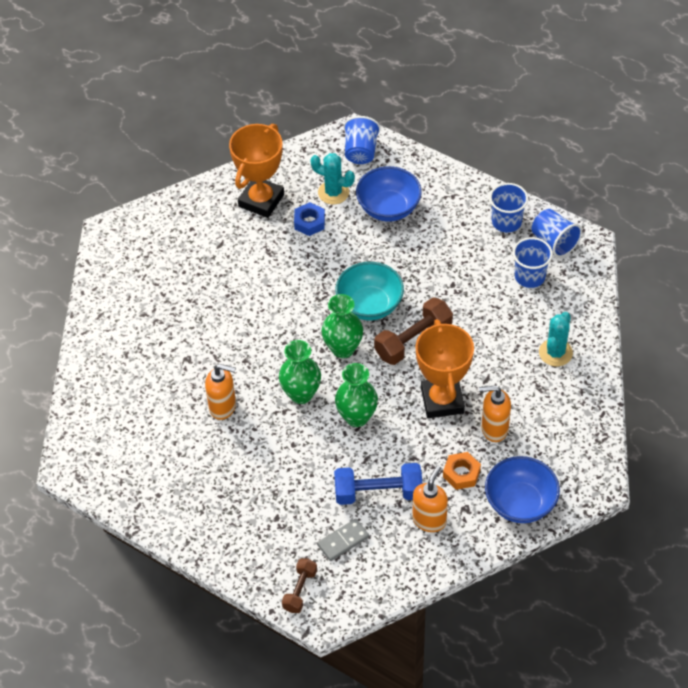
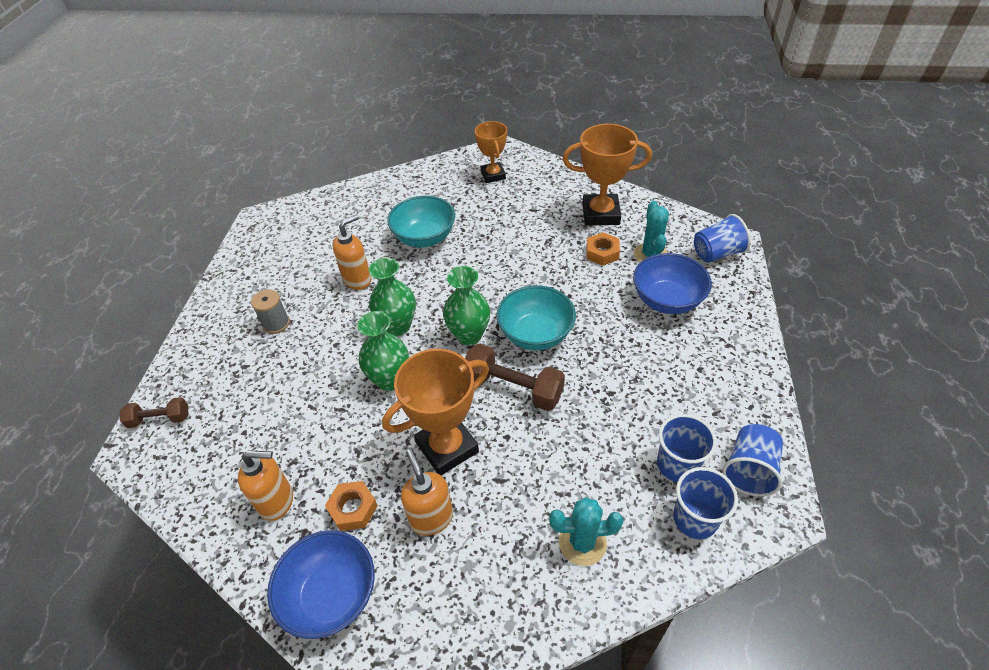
camera: 65 degrees right, 5 degrees down
orange soap dispenser [205,364,236,420] -> orange soap dispenser turned 120 degrees counterclockwise [332,214,371,290]
blue nut [294,202,325,236] -> orange nut [587,232,620,266]
grey domino [317,519,369,561] -> none
blue dumbbell [334,463,422,505] -> none
blue cup [489,183,528,233] -> blue cup moved to [673,467,738,539]
none -> grey spool [251,289,290,334]
none -> turquoise bowl [388,196,455,248]
none -> orange trophy [475,121,507,183]

